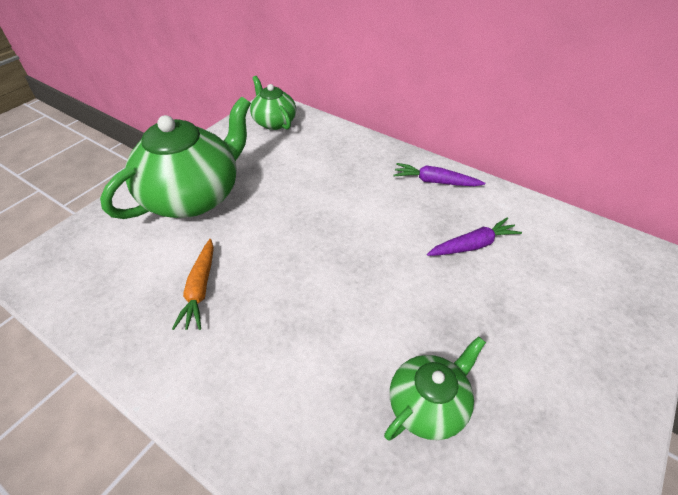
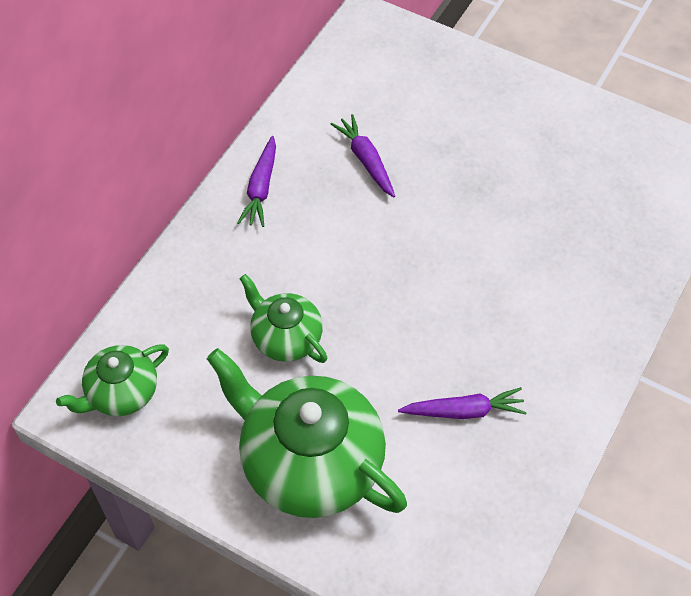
camera: 95 degrees left, 10 degrees up
orange carrot [172,239,214,330] -> purple carrot [398,387,527,419]
green teapot [384,336,486,441] -> green teapot moved to [239,274,327,363]

